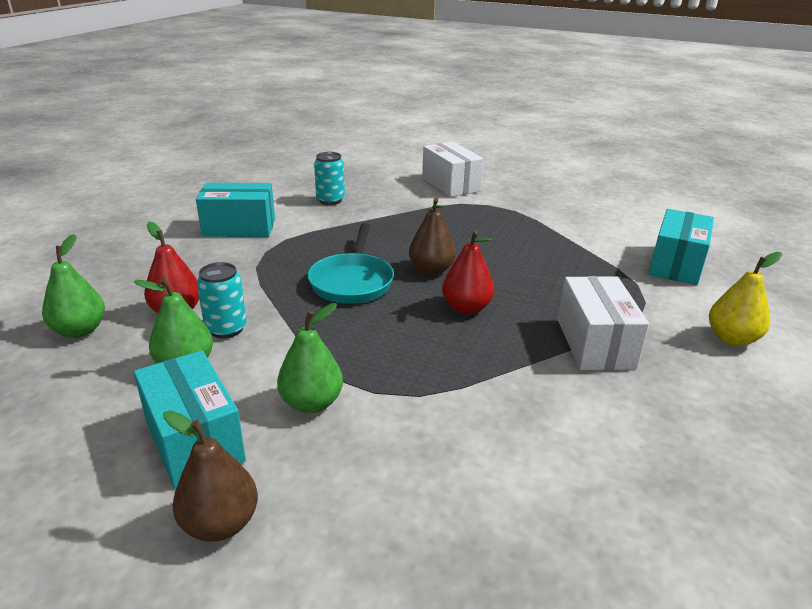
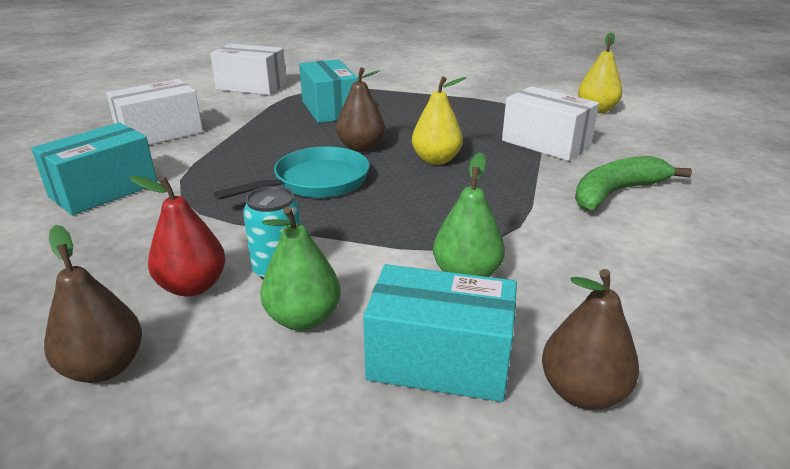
camera: 45 degrees left, 0 degrees up
green pear [42,234,105,338] -> brown pear [44,225,142,383]
turquoise pan [308,223,394,304] -> turquoise pan turned 90 degrees counterclockwise [214,147,370,200]
turquoise can [314,152,345,205] -> white box [106,79,203,145]
red pear [442,231,494,315] -> yellow pear [412,76,467,165]
turquoise box [649,209,714,285] -> turquoise box moved to [299,59,358,123]
none -> green banana [575,156,692,211]

